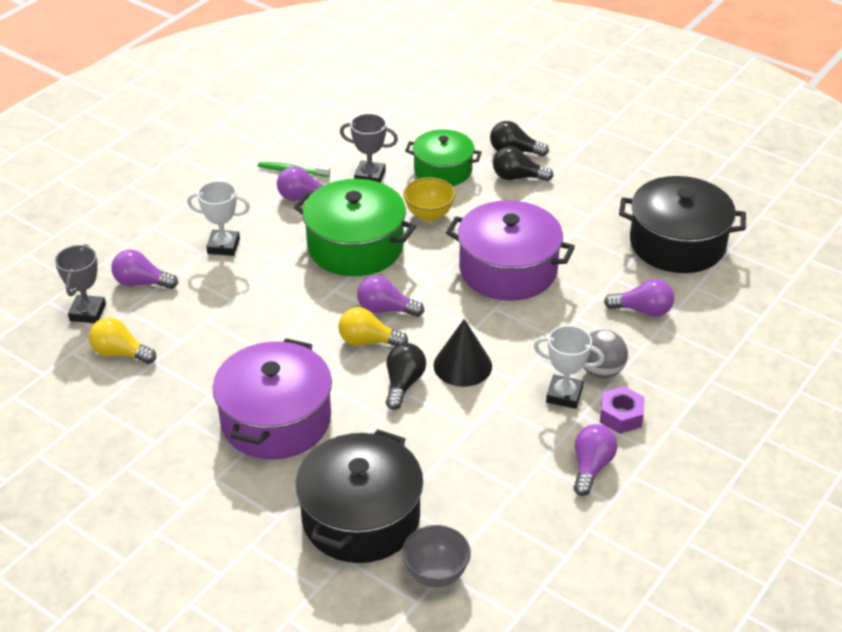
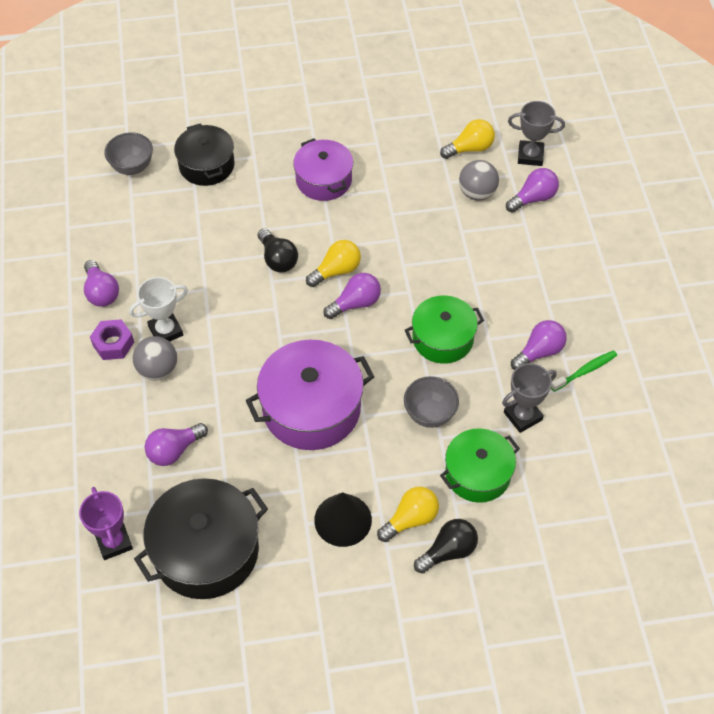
camera: 135 degrees right, 15 degrees up
grey trophy [55,244,106,323] -> grey trophy turned 45 degrees counterclockwise [508,101,565,166]
white trophy [187,181,250,256] -> none
purple pot [212,338,332,459] -> purple pot [293,139,353,201], size x0.65
green pot [294,179,416,276] -> green pot [405,295,484,364], size x0.65
black pot [296,429,424,563] -> black pot [174,123,234,186], size x0.65
yellow bowl [403,177,456,222] -> grey bowl [404,376,459,428]
black cone [433,319,492,387] -> black cone moved to [314,492,372,547]
black light bulb [493,146,553,181] -> yellow light bulb [377,486,439,542]
none -> purple trophy [79,487,133,560]
none -> grey ball [459,160,499,200]

